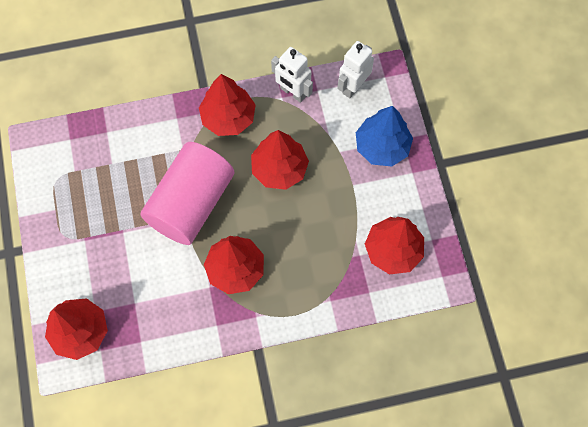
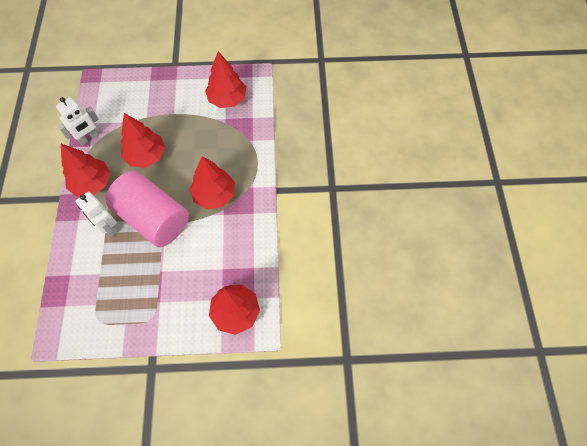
camera: 80 degrees left, 5 degrees down
white robot [337,41,374,98] -> white robot moved to [76,192,118,237]
blue tree [356,106,413,167] -> none

